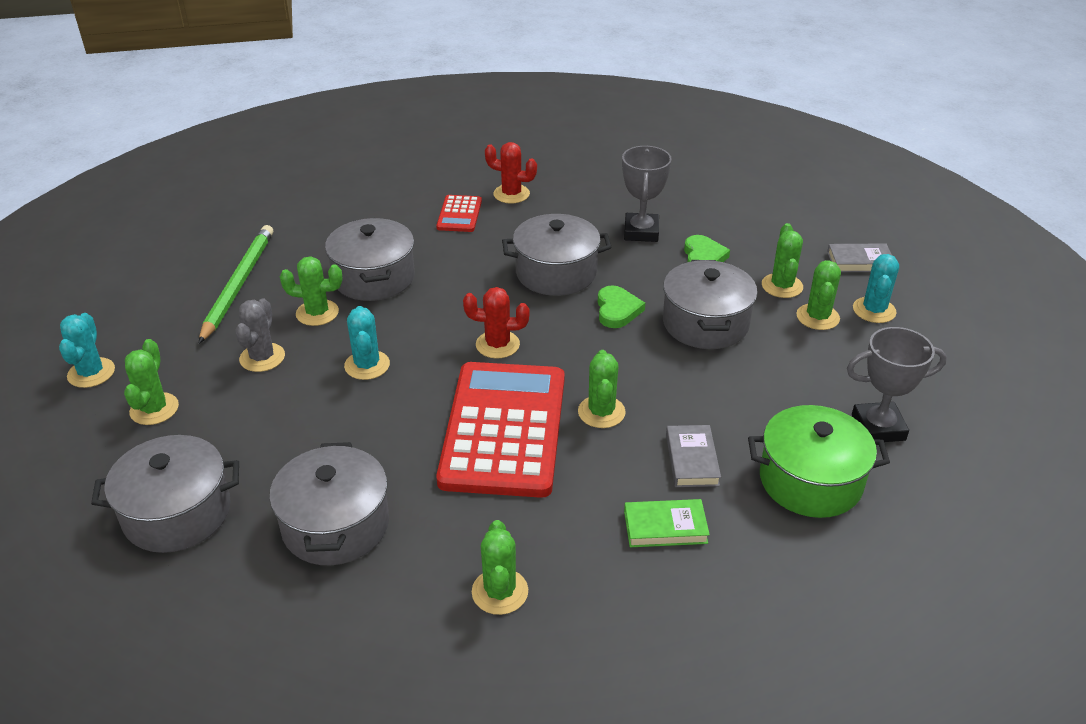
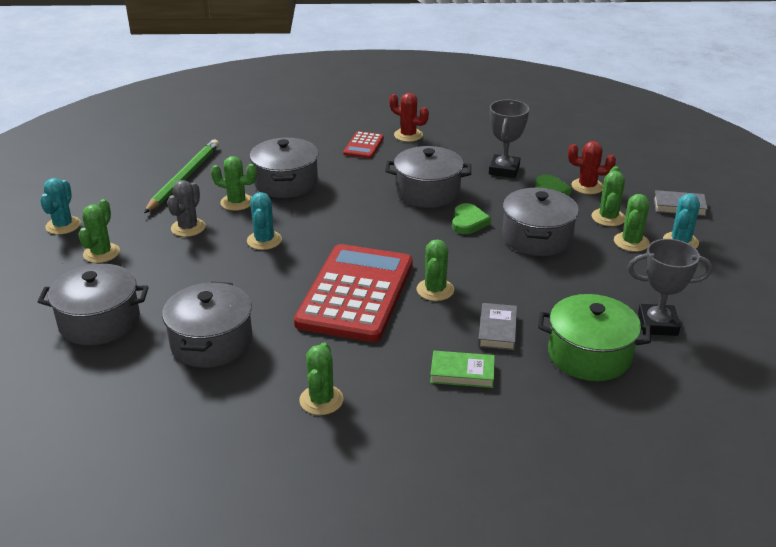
camera: 10 degrees right, 5 degrees down
red cactus [463,287,530,359] -> red cactus moved to [568,141,616,194]

